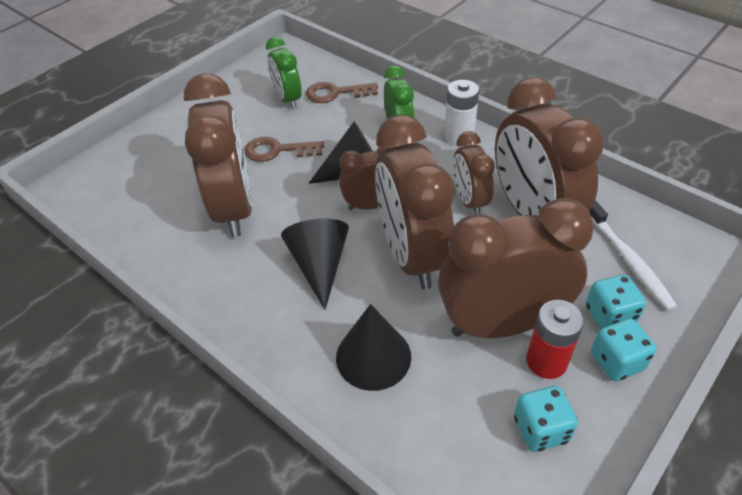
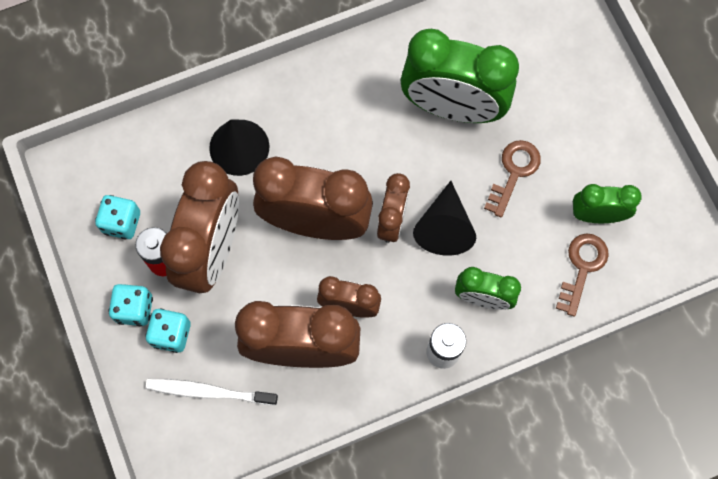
camera: 115 degrees right, 25 degrees up
brown clock [184,73,252,237] -> green clock [400,29,519,123]
black cone [281,219,349,310] -> none

